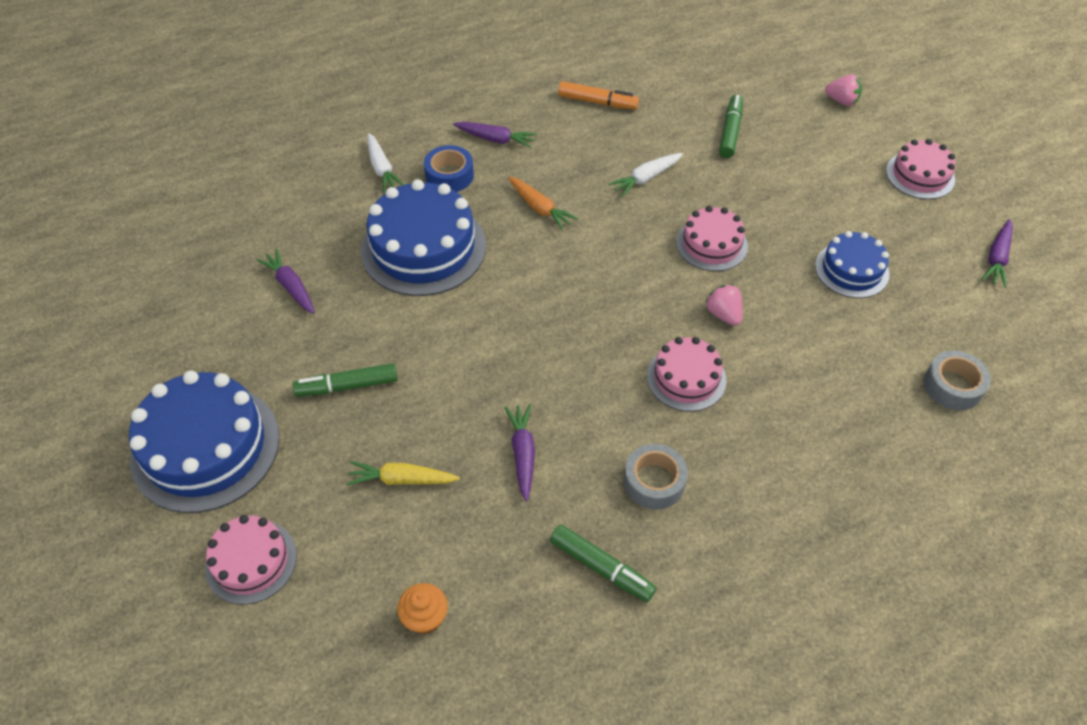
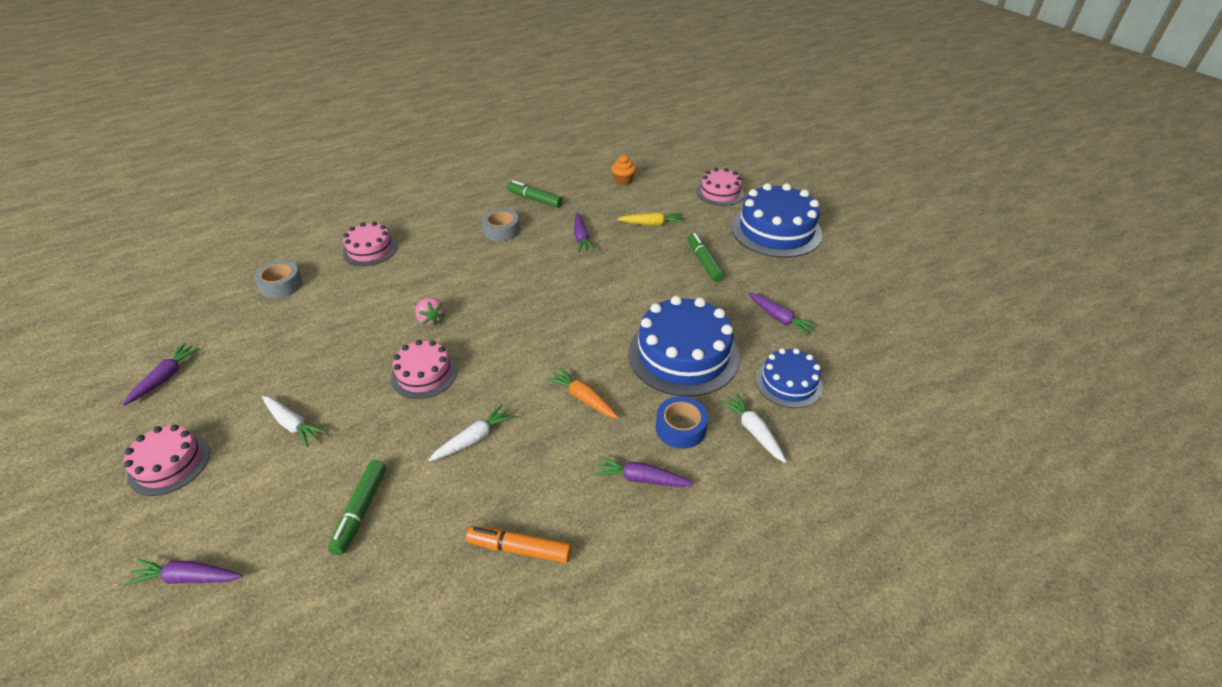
camera: 175 degrees right, 10 degrees down
green marker [292,363,398,397] -> green marker turned 90 degrees counterclockwise [687,233,724,282]
pink cake [647,337,726,412] -> pink cake moved to [343,222,397,266]
blue cake [815,231,889,298] -> blue cake moved to [756,348,823,408]
pink strawberry [825,74,862,106] -> purple carrot [124,559,242,586]
none -> white carrot [262,396,327,447]

